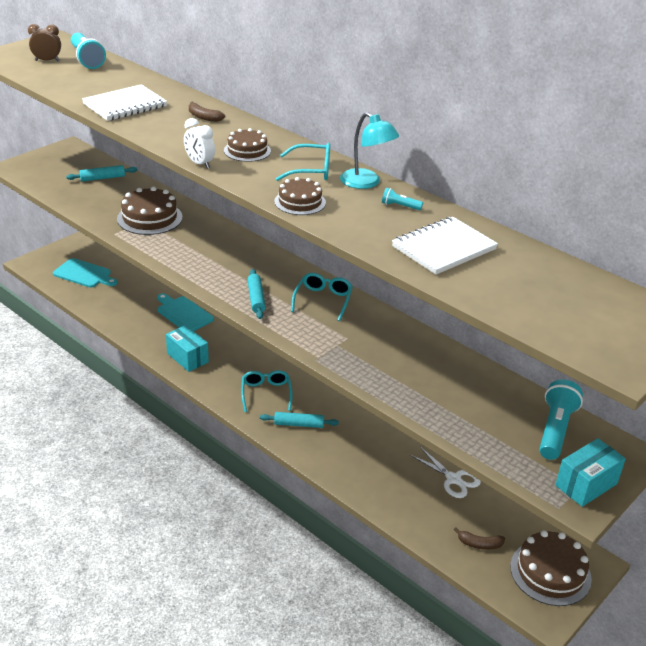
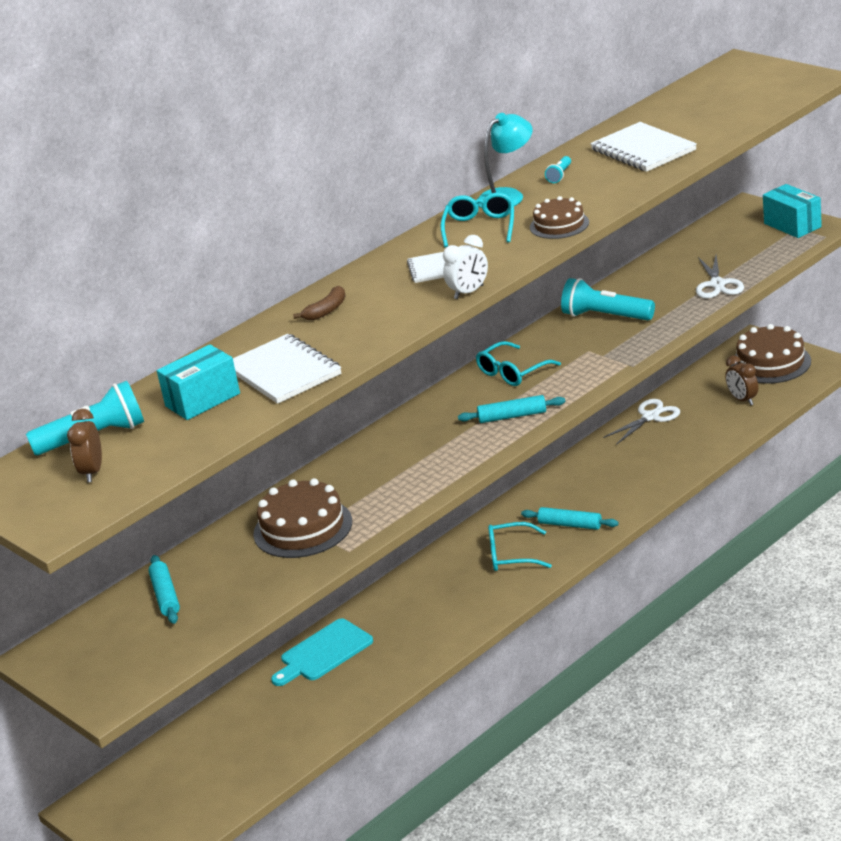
camera: 80 degrees left, 5 degrees down
turquoise cutting board [53,258,118,288] -> none
turquoise box [166,325,209,372] -> turquoise box moved to [157,344,240,420]
brown cake [224,128,271,162] -> white notebook [407,252,445,283]
turquoise rolling pin [260,412,339,428] -> turquoise rolling pin turned 75 degrees counterclockwise [521,507,619,530]
turquoise glasses [291,273,353,321] -> turquoise glasses turned 60 degrees counterclockwise [476,341,561,386]
brown banana [454,527,505,550] -> brown clock [725,355,758,405]
turquoise flashlight [539,379,583,460] -> turquoise flashlight moved to [561,278,655,320]
none -> white scissors [696,256,744,299]

